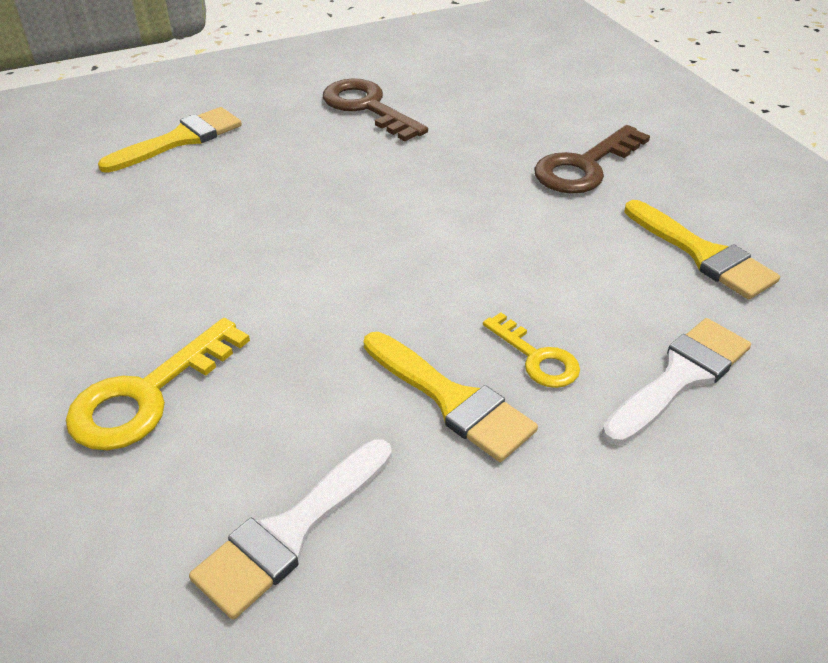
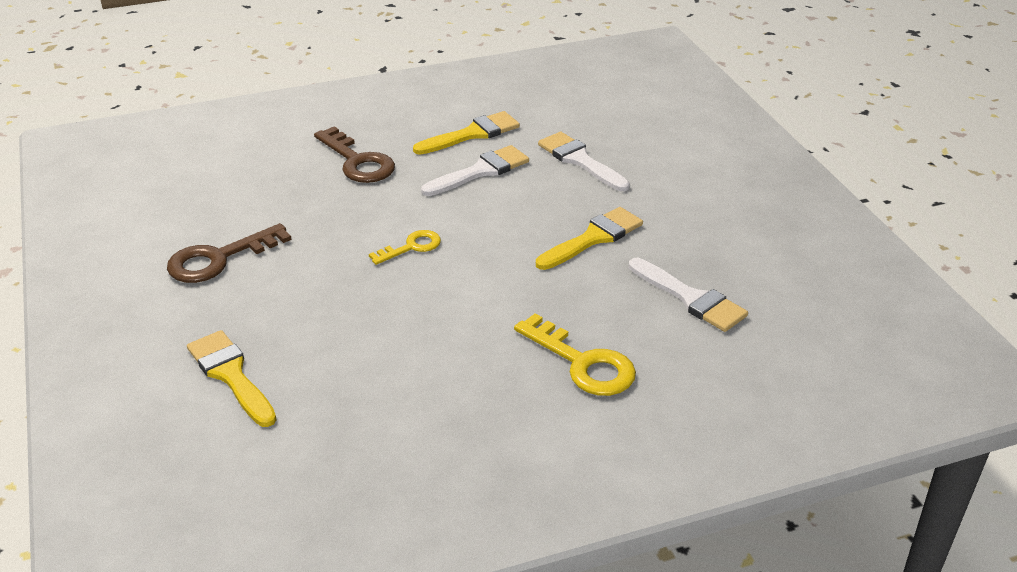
camera: 85 degrees left, 5 degrees down
yellow key [483,313,580,388] -> yellow key moved to [369,230,441,265]
none -> white brush [421,145,529,196]

